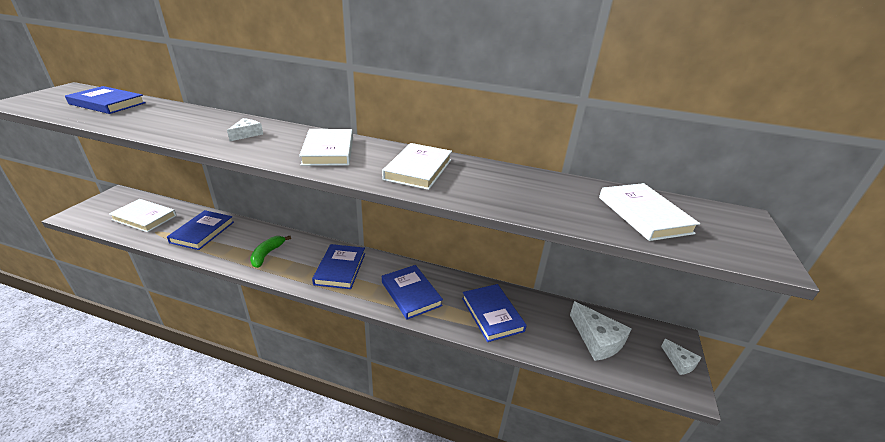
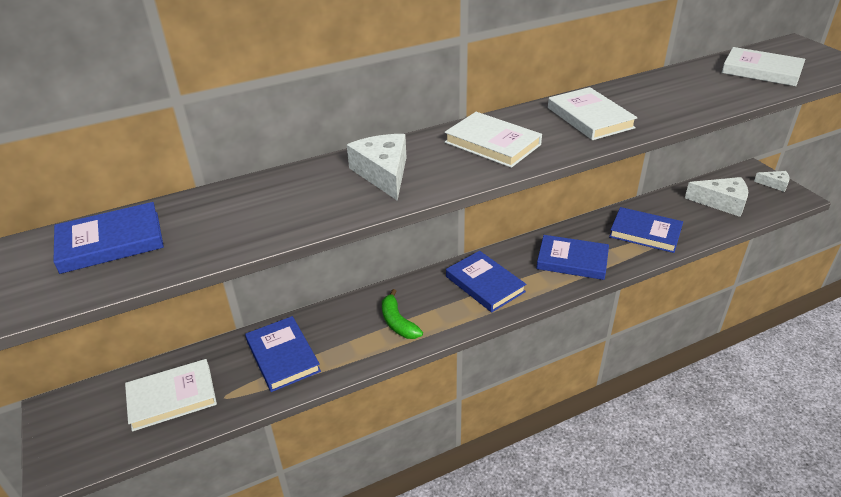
camera: 40 degrees left, 5 degrees up
white cheese [227,118,263,141] -> white cheese [347,134,406,201], size x1.78

